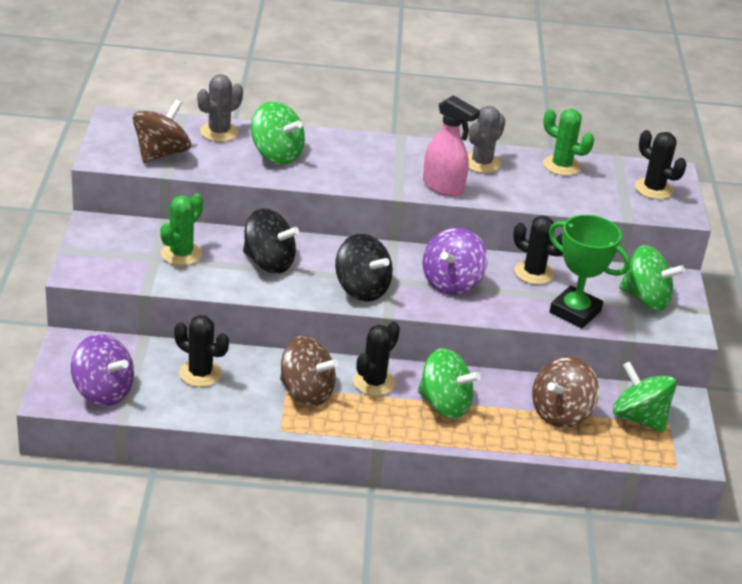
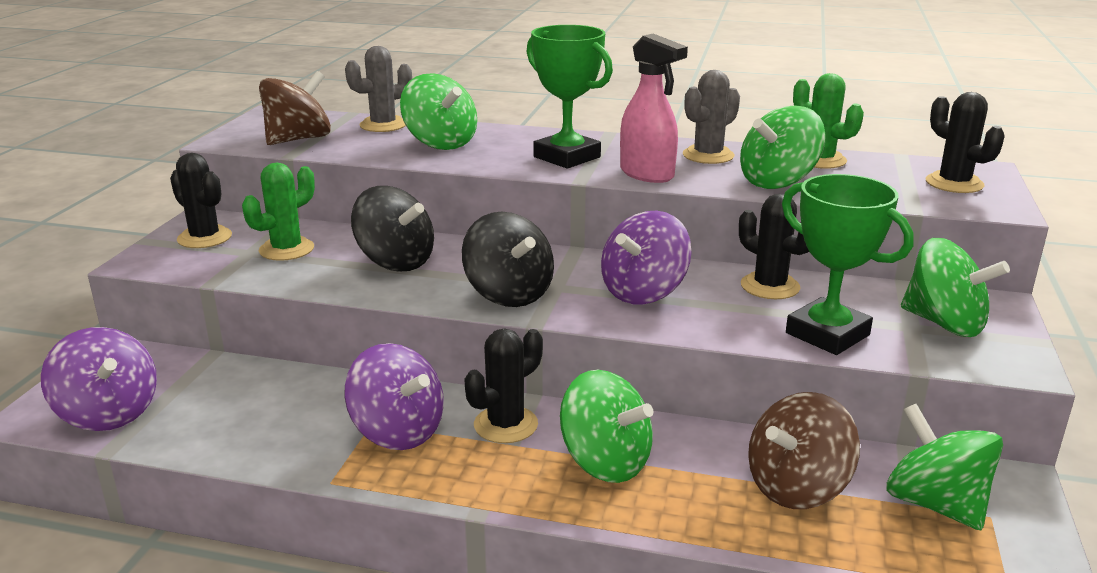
camera: 15 degrees right, 10 degrees down
black cactus [174,315,229,387] -> black cactus moved to [170,153,232,248]
brown spinning top [280,336,339,406] -> purple spinning top [345,343,444,450]
none -> green trophy [526,25,613,168]
none -> green spinning top [740,106,825,189]

